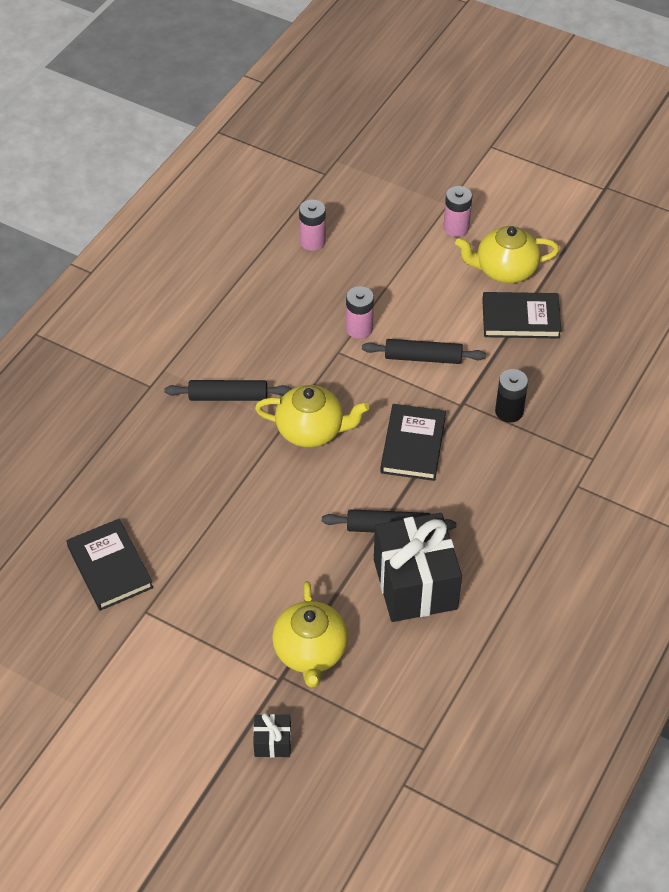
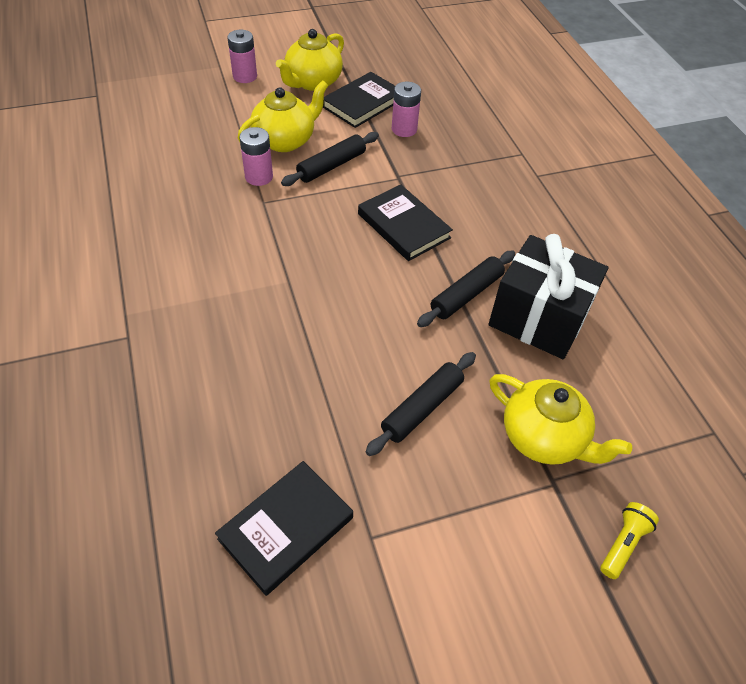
camera: 50 degrees left, 0 degrees up
black book [67,519,153,611] -> black book turned 60 degrees counterclockwise [215,461,353,596]
black rolling pin [165,380,291,401] -> black rolling pin moved to [366,352,476,456]
black gift [253,713,291,757] -> yellow flashlight [600,502,659,579]
yellow teapot [255,385,369,448] -> yellow teapot moved to [238,80,328,152]
pink battery [299,199,326,251] -> pink battery moved to [392,82,421,137]
black battery [495,369,528,423] -> none

